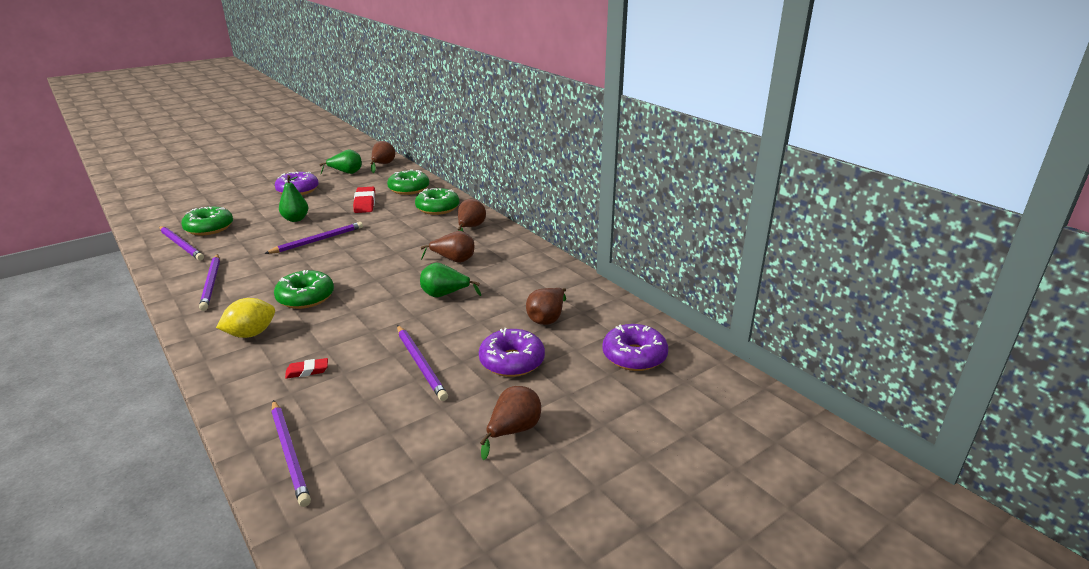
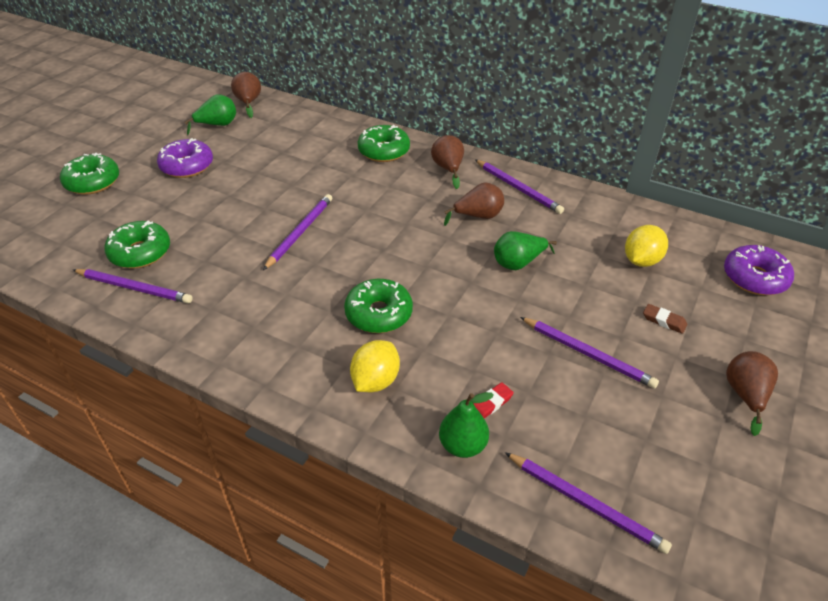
camera: 25 degrees left, 15 degrees up
purple pencil [199,254,220,311] -> purple pencil moved to [475,160,564,214]
green pear [279,175,308,222] -> green pear moved to [439,392,494,458]
red eraser [353,187,375,213] -> none
green donut [387,169,429,195] -> green donut moved to [60,153,119,195]
purple donut [479,328,545,377] -> brown eraser [643,304,687,334]
brown pear [526,288,566,325] -> yellow lemon [625,225,668,267]

